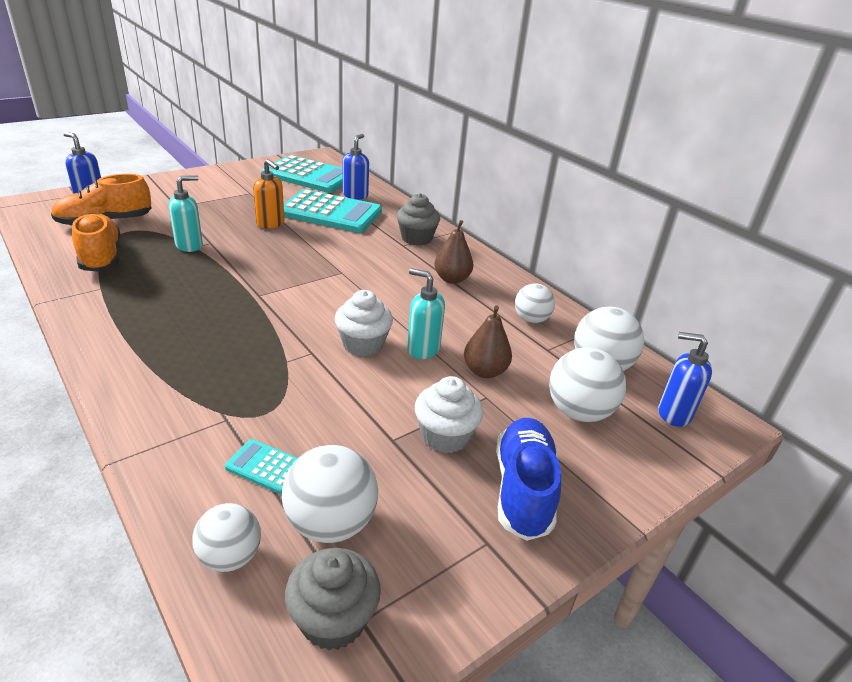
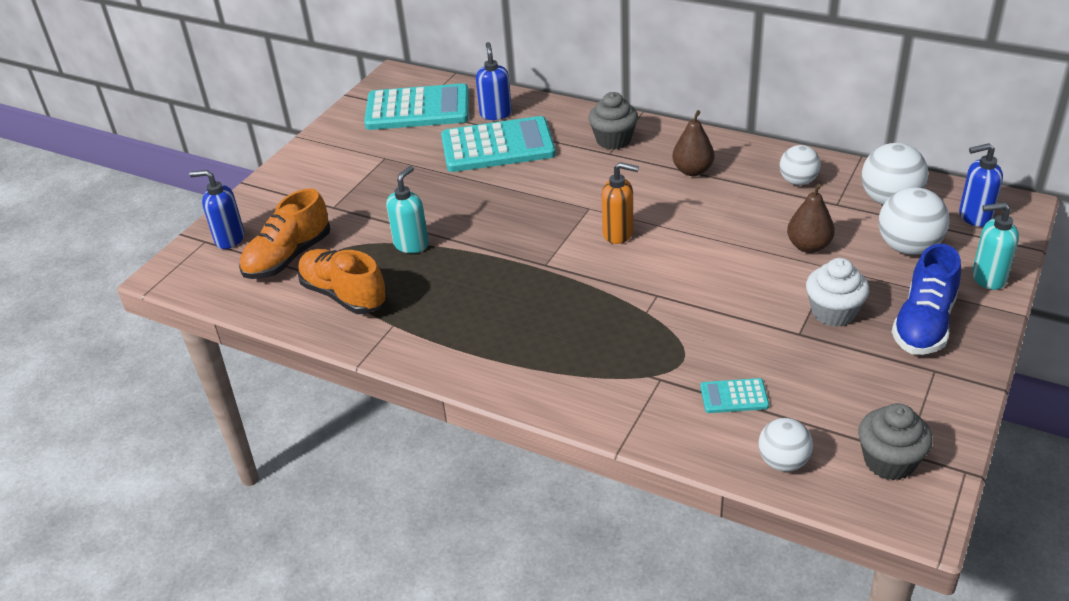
camera: 20 degrees left, 5 degrees up
orange soap dispenser [253,159,284,229] -> orange soap dispenser moved to [602,162,639,244]
white ball [282,445,378,543] -> none
white cupcake [335,290,393,356] -> none
turquoise soap dispenser [407,268,445,359] -> turquoise soap dispenser moved to [972,202,1019,290]
blue shoe [496,418,561,541] -> blue shoe turned 135 degrees counterclockwise [892,244,961,355]

